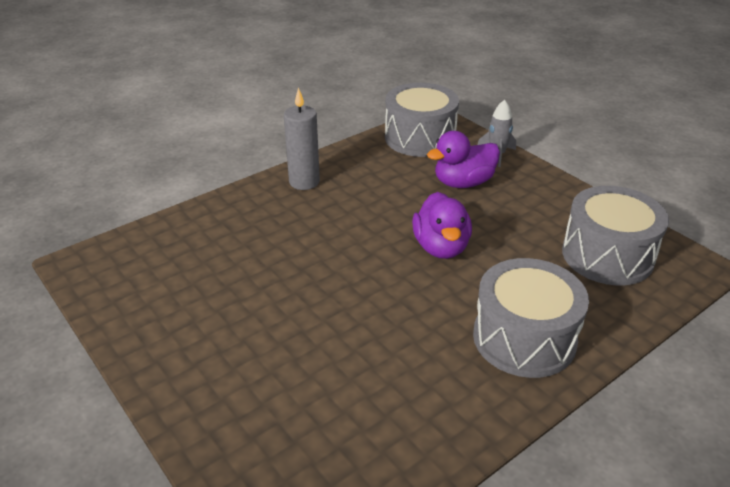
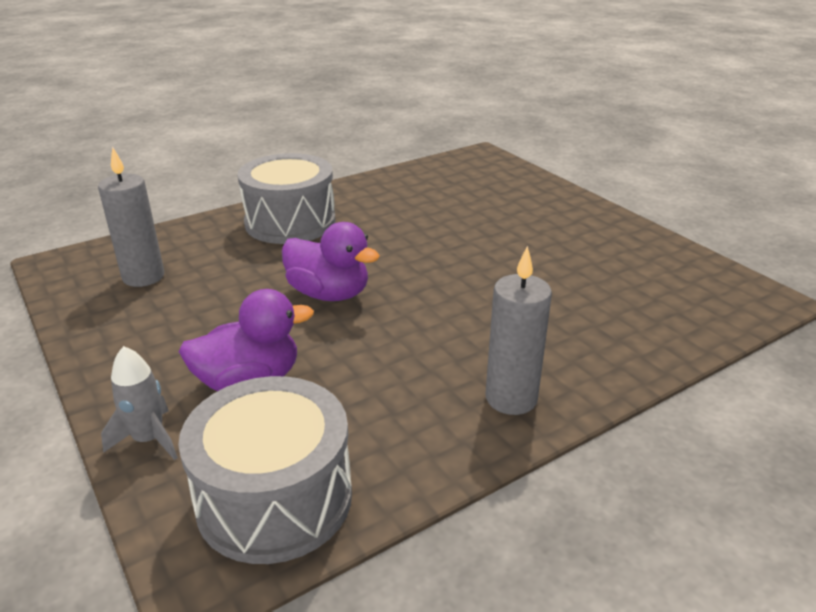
camera: 175 degrees left, 5 degrees down
purple duck [412,192,472,259] -> purple duck turned 120 degrees clockwise [282,222,380,301]
grey drum [562,186,669,285] -> grey candle [98,147,164,287]

